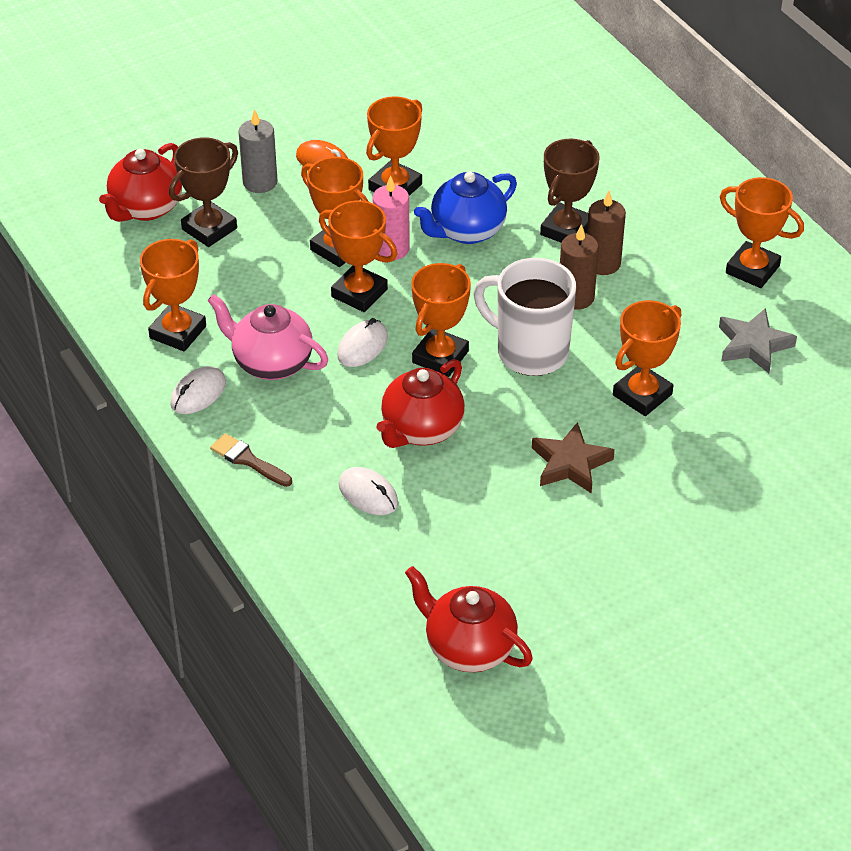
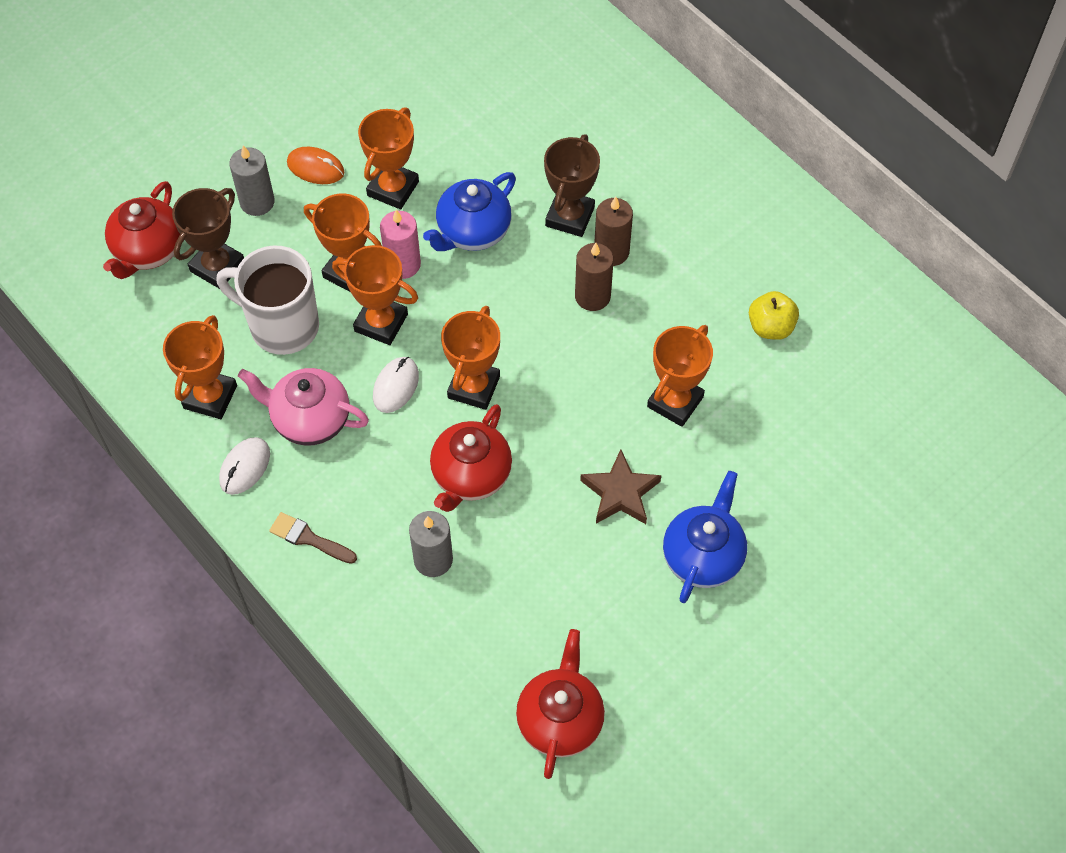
camera: 10 degrees left, 15 degrees up
white mouse [339,467,398,515] -> grey candle [409,511,453,577]
red teapot [405,566,533,672] -> red teapot turned 75 degrees clockwise [516,629,605,779]
white mug [473,258,576,376] -> white mug moved to [217,245,319,355]
grey star [719,308,797,373] -> yellow apple [749,291,799,340]
orange trophy [720,177,804,288] -> none
none -> blue teapot [663,471,747,603]

